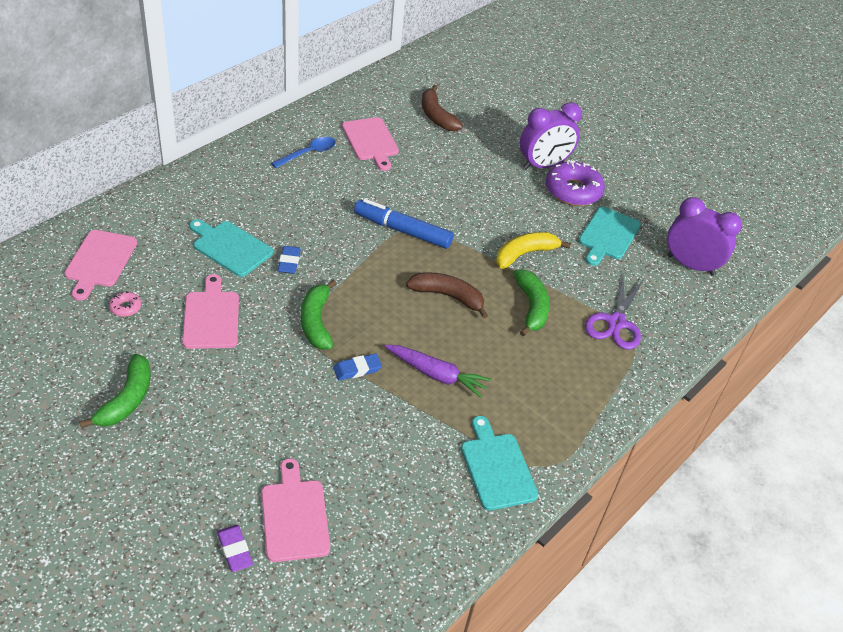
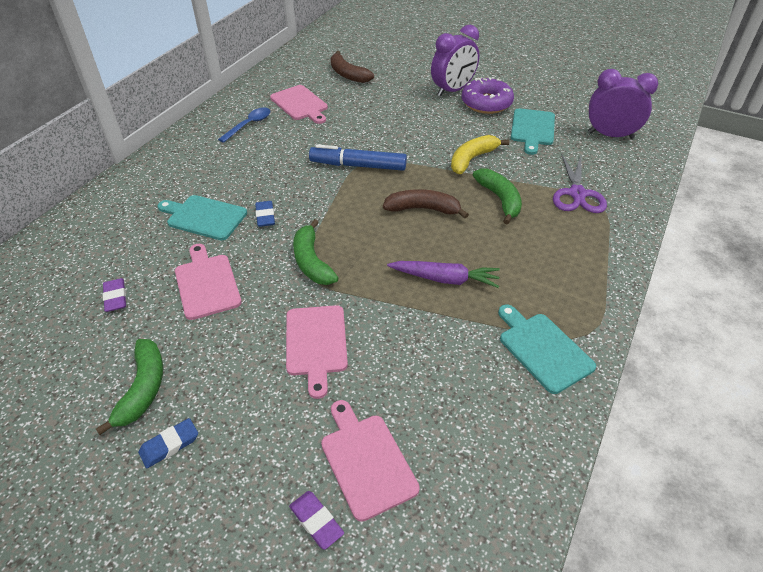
camera: 10 degrees left, 0 degrees up
pink cutting board [64,230,137,301] -> pink cutting board moved to [286,305,348,399]
pink donut [109,291,141,317] -> purple eraser [102,278,126,312]
blue eraser [333,354,382,381] -> blue eraser moved to [138,418,198,468]

